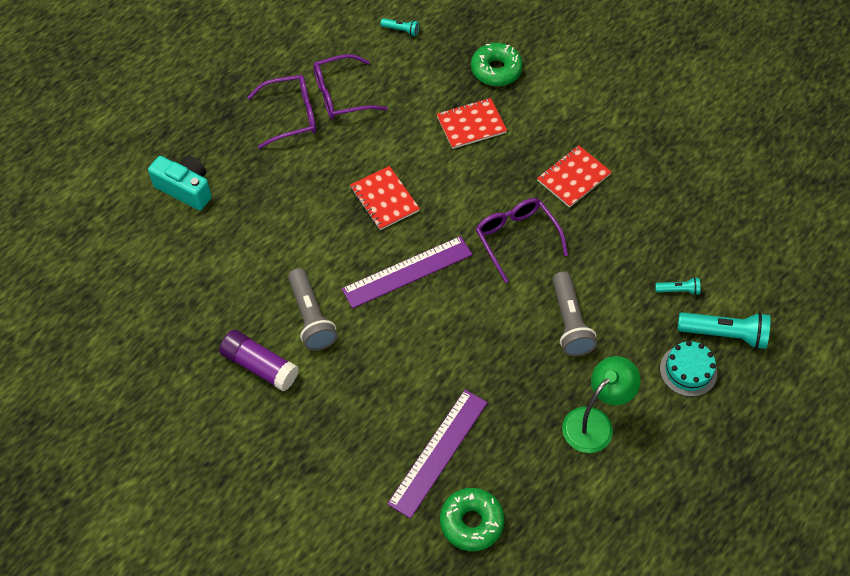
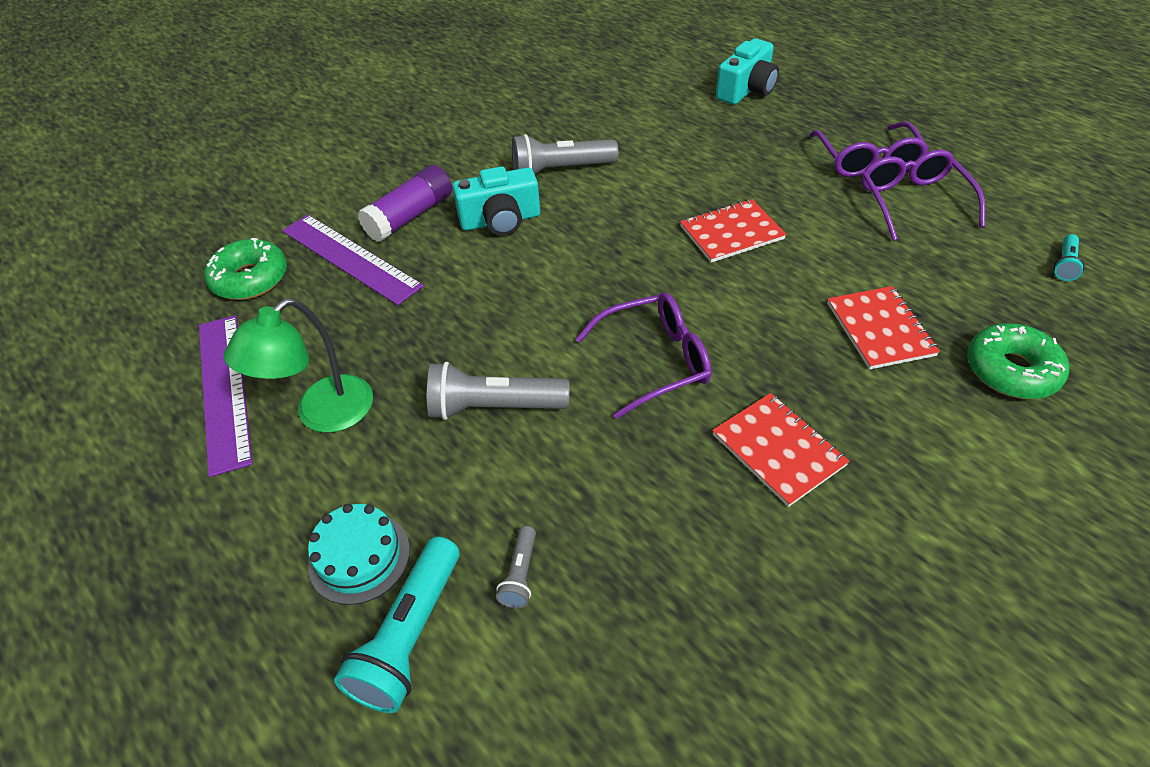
camera: 100 degrees right, 10 degrees down
purple glue stick [219,330,299,391] -> purple glue stick moved to [358,165,452,242]
purple ruler [342,236,472,308] -> purple ruler moved to [199,315,253,477]
green lamp [562,356,641,453] -> green lamp turned 75 degrees clockwise [224,298,373,433]
turquoise flashlight [655,277,700,295] -> grey flashlight [496,526,536,608]
none -> turquoise camera [453,166,540,236]

